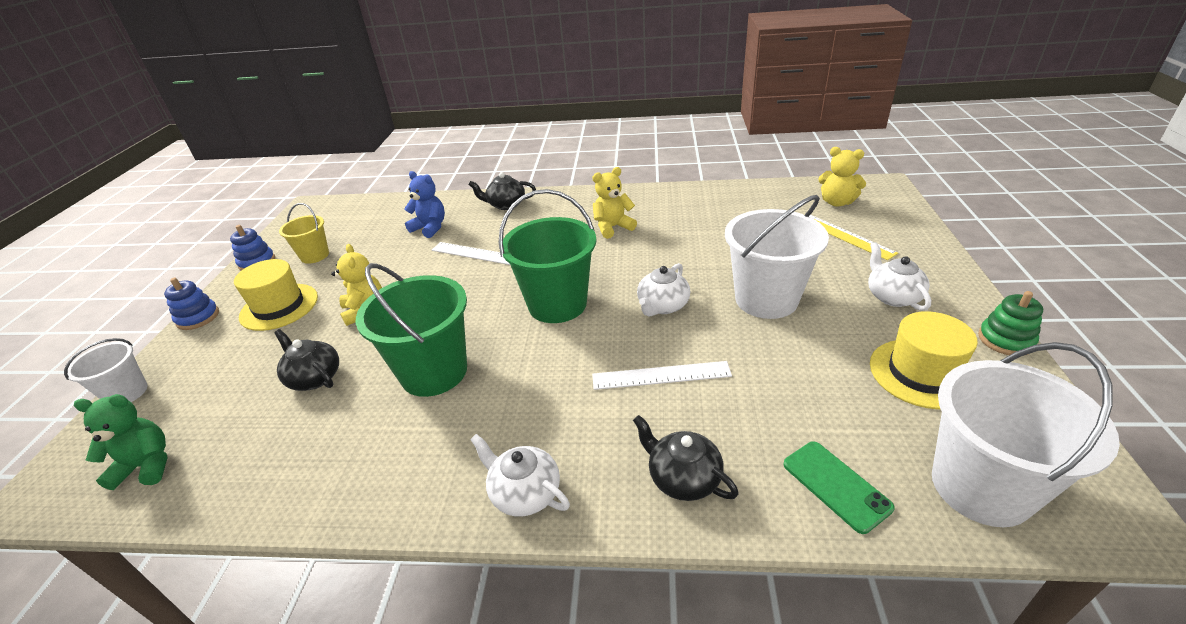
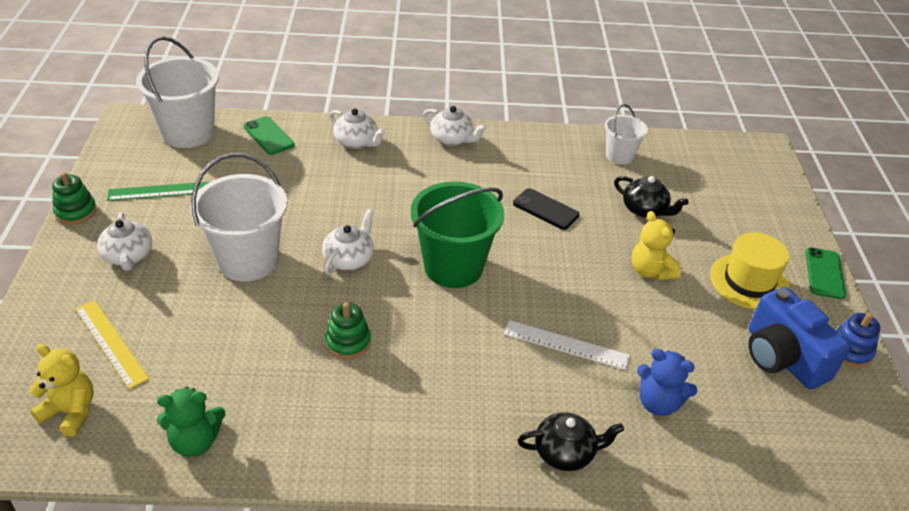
camera: 170 degrees right, 5 degrees up
white bucket [64,338,148,402] -> white bucket moved to [605,104,648,165]
green teddy bear [74,394,168,490] -> green teddy bear moved to [157,387,225,457]
blue stacking toy [164,278,219,330] -> green phone [805,248,846,299]
yellow bucket [279,203,329,264] -> blue camera [748,287,850,389]
green bucket [356,263,467,397] -> black phone [513,188,579,230]
yellow teddy bear [592,167,637,239] -> none
white ruler [592,361,732,390] -> none
black teapot [633,415,739,501] -> white teapot [329,108,386,149]
yellow hat [870,311,978,409] -> green ruler [107,182,209,201]
none -> green stacking toy [325,302,371,359]

